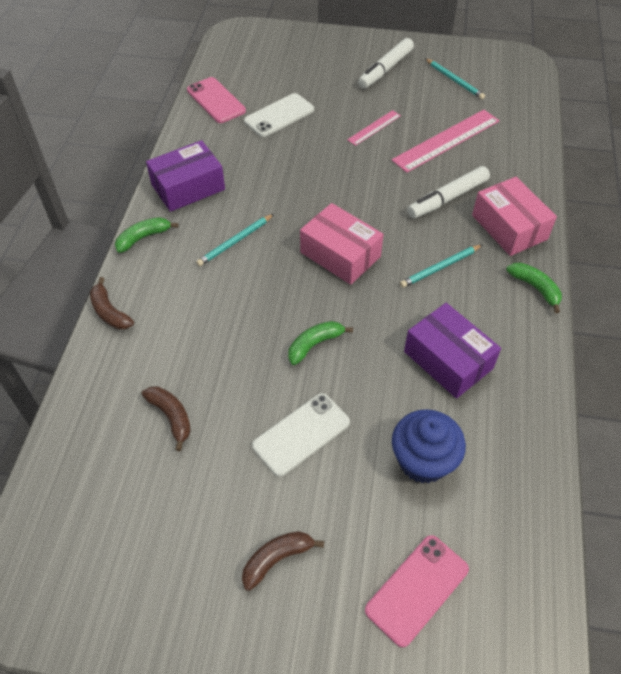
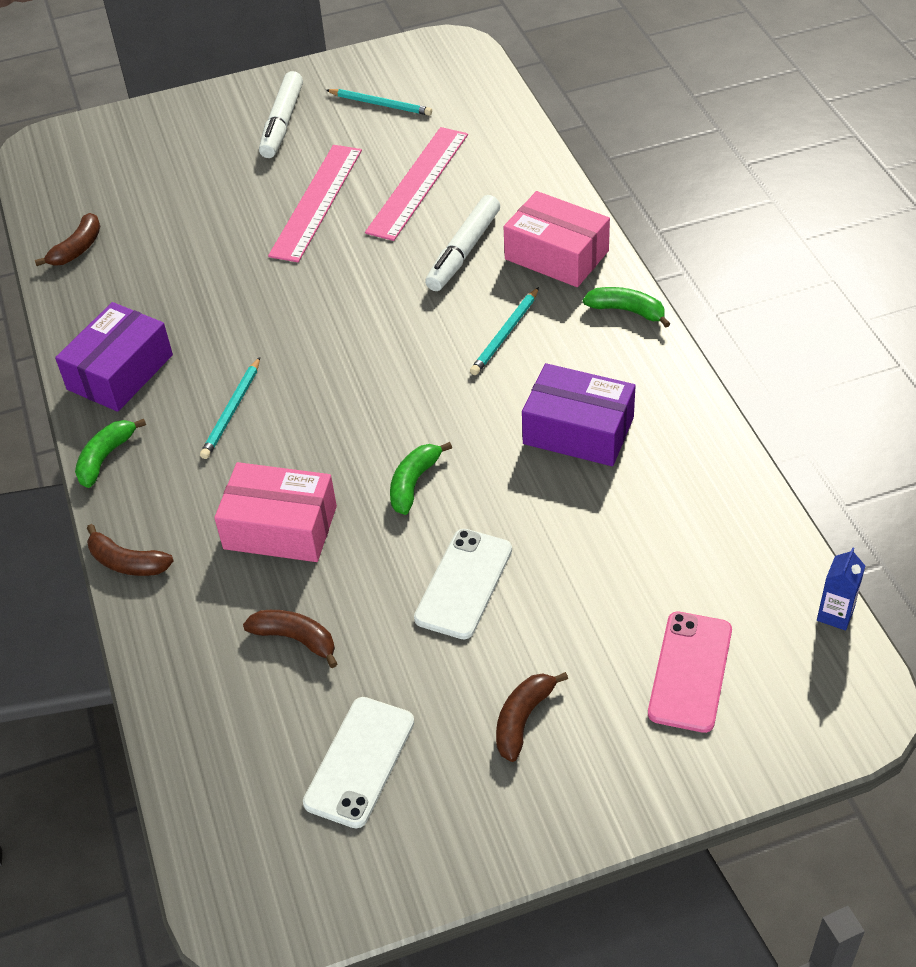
camera: 25 degrees left, 5 degrees down
pink phone [187,77,246,123] -> brown banana [35,213,100,266]
white phone [244,93,314,137] -> white phone moved to [303,697,415,829]
pink box [300,203,383,285] -> pink box moved to [214,462,337,562]
pink ruler [347,110,401,146] -> pink ruler [268,145,362,262], size x1.89
blue cupcake [392,409,466,483] -> none
none -> blue carton [817,547,865,630]

